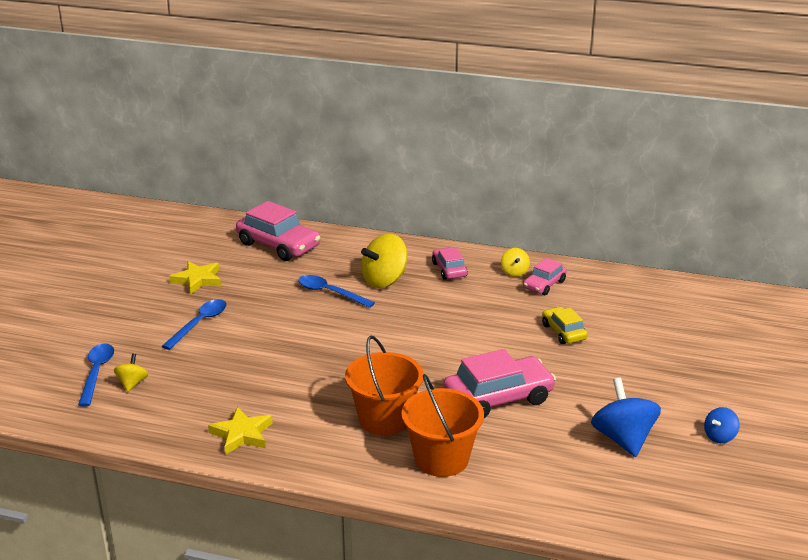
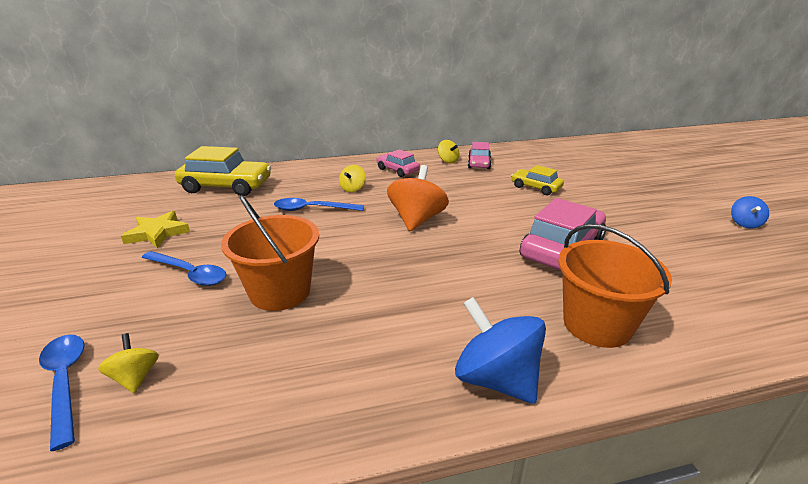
camera: 30 degrees left, 0 degrees up
blue spoon [162,299,227,350] -> blue spoon turned 120 degrees clockwise [142,251,226,286]
yellow star [208,407,273,455] -> none
pink car [236,201,320,261] -> yellow car [175,146,271,196]
orange bucket [345,336,424,436] -> orange bucket moved to [221,195,319,311]
yellow spinning top [361,234,407,288] -> yellow spinning top [339,165,365,192], size x0.52
blue spinning top [591,378,661,457] -> blue spinning top moved to [455,297,546,404]
none -> orange spinning top [387,165,449,231]

